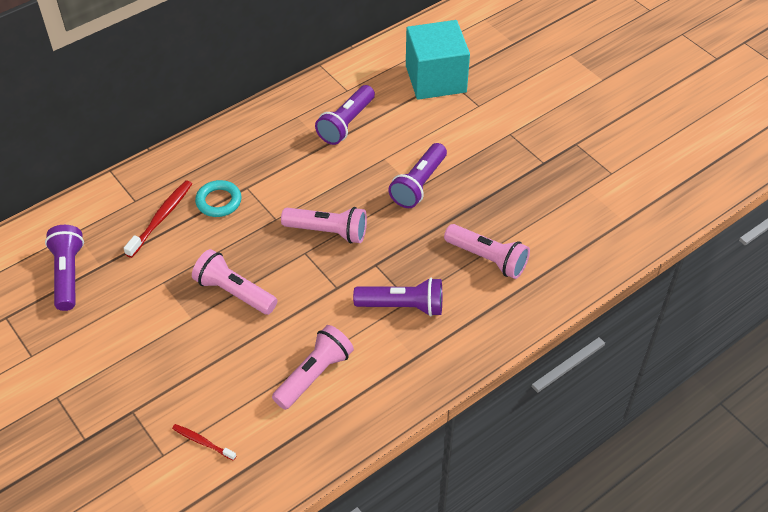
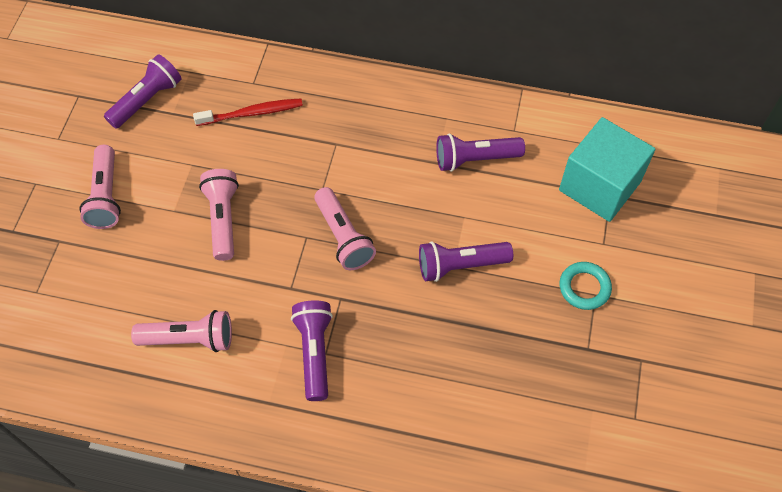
camera: 50 degrees right, 10 degrees up
red toothbrush [172,424,236,461] -> none
turquoise ring [195,180,242,217] -> turquoise ring moved to [560,262,612,310]
purple flashlight [353,278,442,316] -> purple flashlight turned 150 degrees counterclockwise [291,300,333,401]
pink flashlight [444,224,530,279] -> pink flashlight moved to [79,145,121,229]

